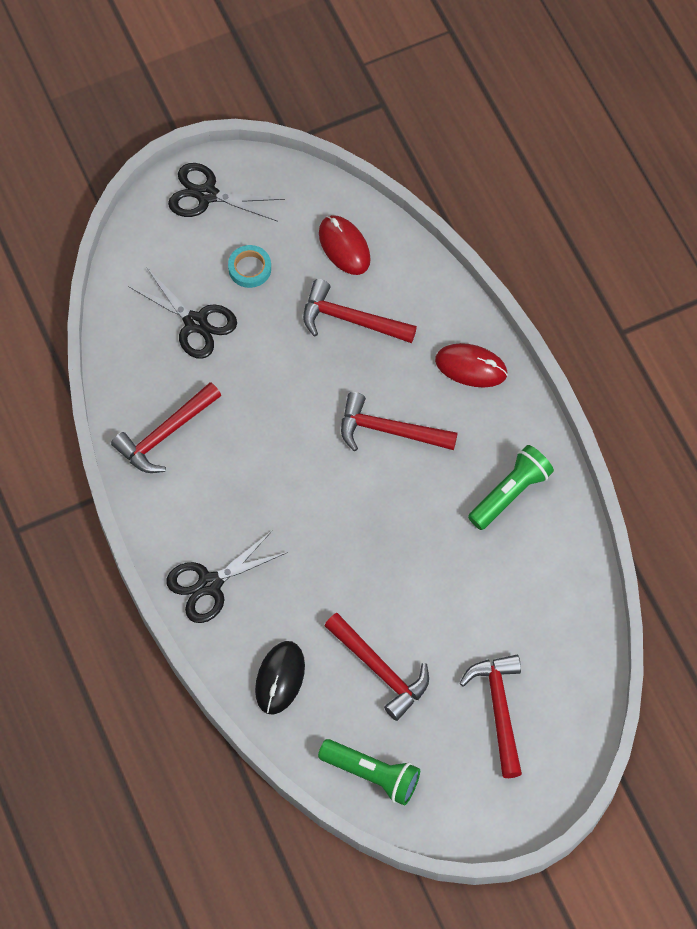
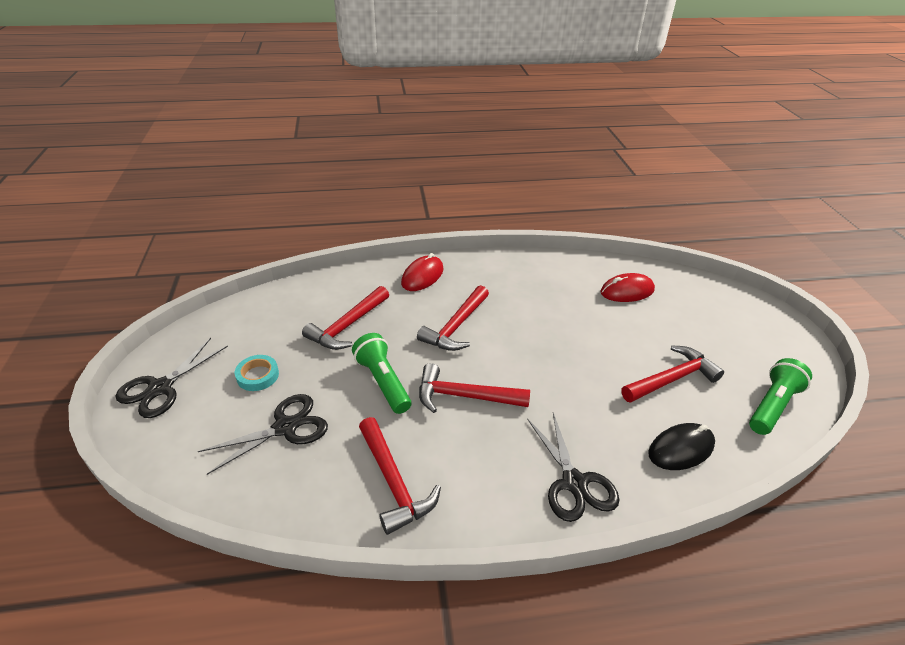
camera: 75 degrees left, 25 degrees down
black mouse [255,641,305,715] -> black mouse turned 60 degrees counterclockwise [648,423,715,470]
red mouse [319,215,371,275] -> red mouse moved to [600,273,655,302]
red hammer [460,655,522,778] -> red hammer moved to [419,363,530,413]
green flashlight [468,445,554,530] -> green flashlight moved to [352,333,411,414]

